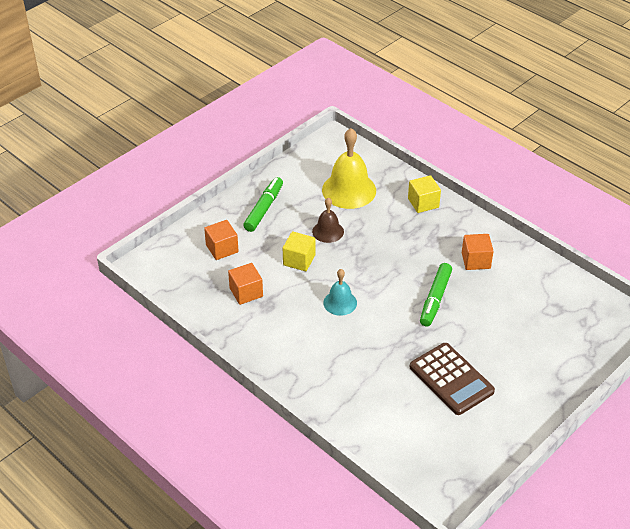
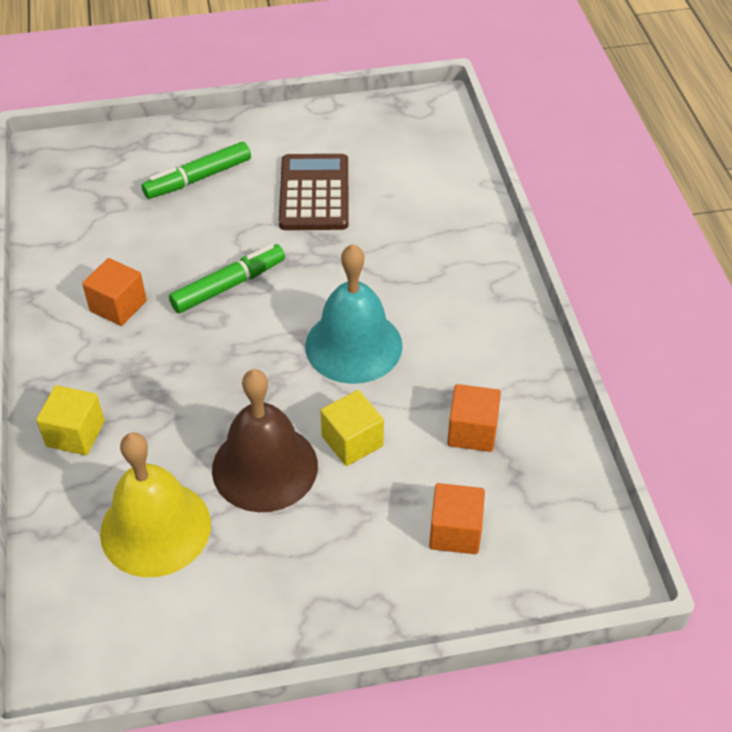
camera: 145 degrees left, 5 degrees up
green marker [243,177,283,232] -> green marker moved to [141,142,251,199]
brown bell [312,197,344,243] -> brown bell [212,369,318,512], size x1.78
turquoise bell [323,269,357,316] -> turquoise bell [305,244,403,384], size x1.78

